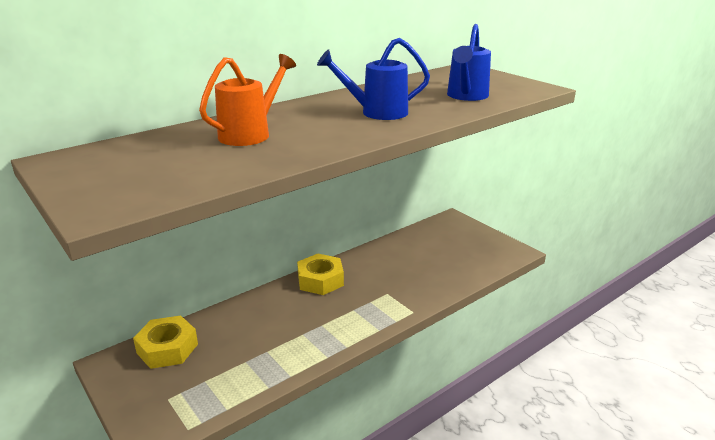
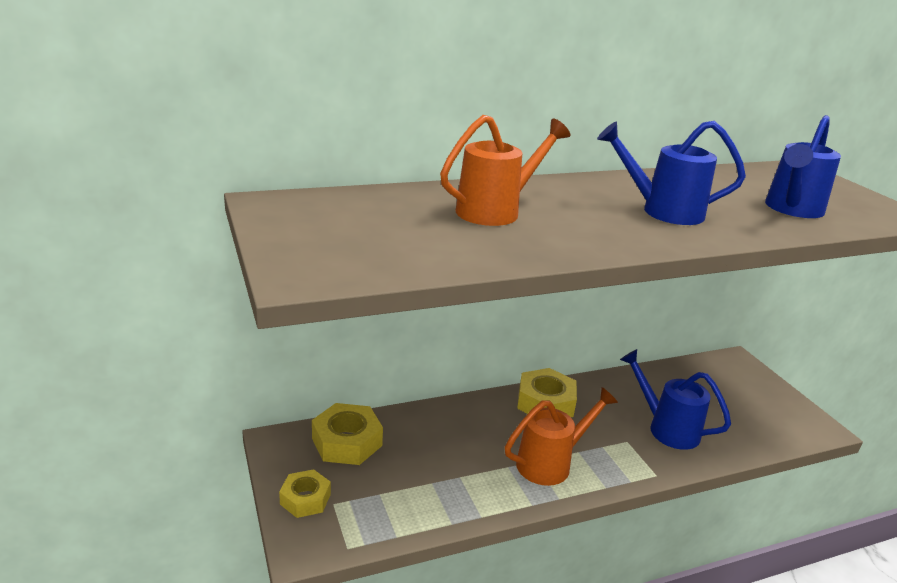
camera: 15 degrees right, 0 degrees up
none -> yellow nut [279,469,331,518]
none -> orange watering can [505,387,618,486]
none -> blue watering can [620,349,731,450]

